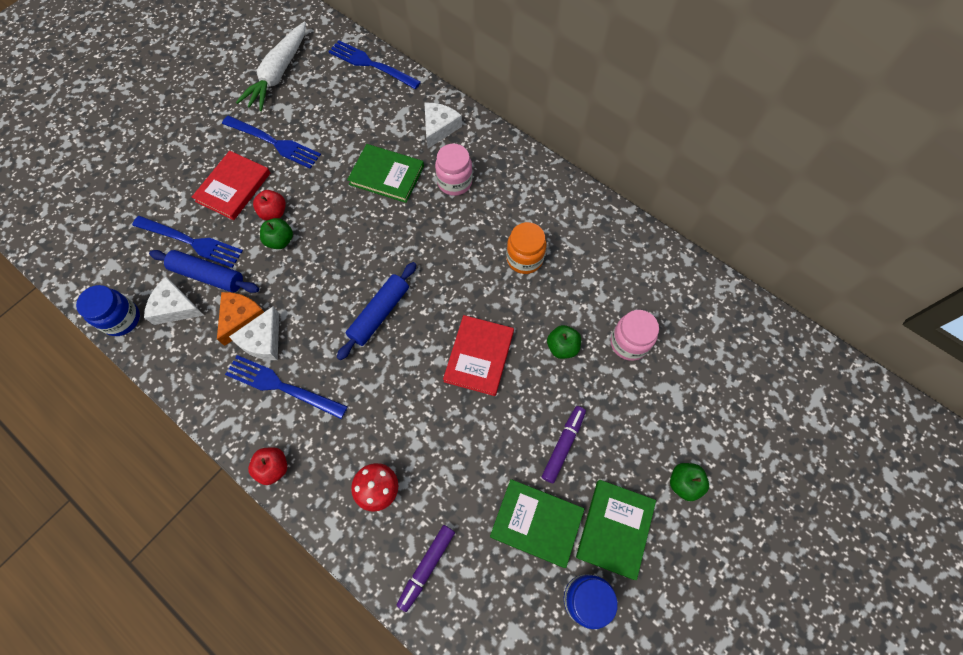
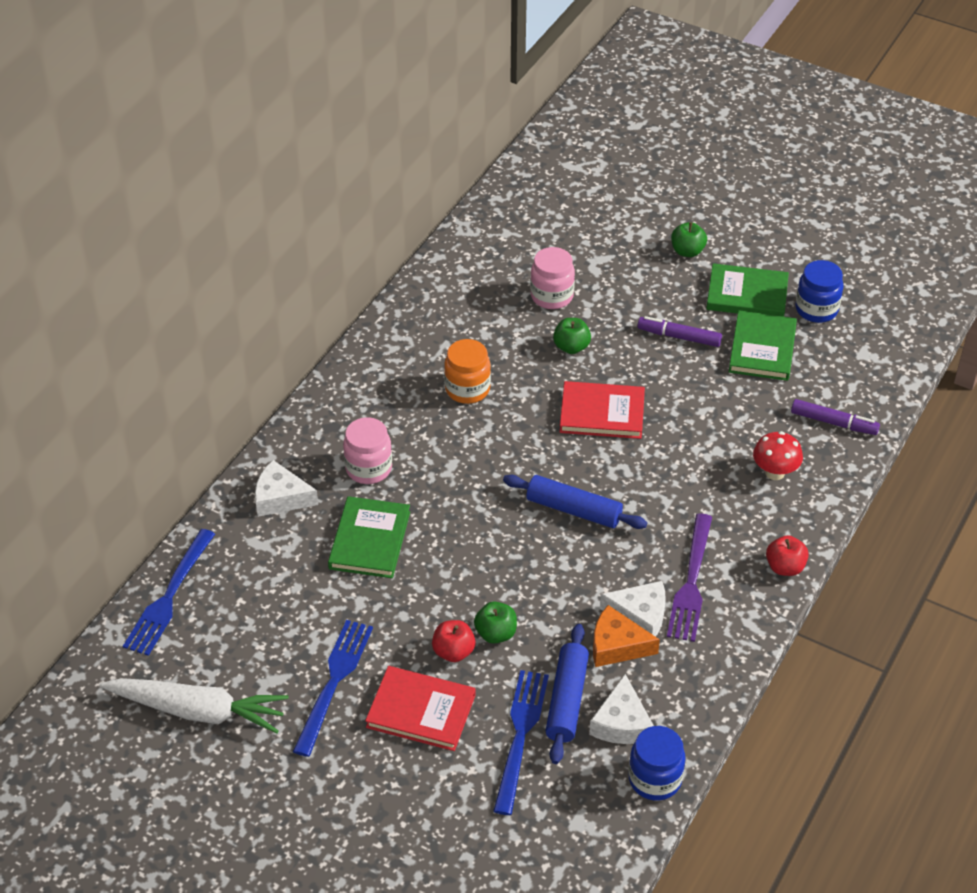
camera: 100 degrees left, 20 degrees down
blue fork [225,355,348,419] -> purple fork [667,513,712,642]

